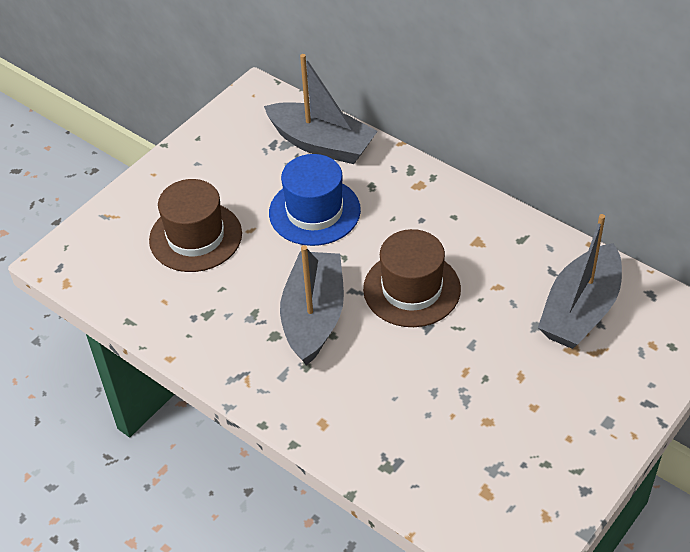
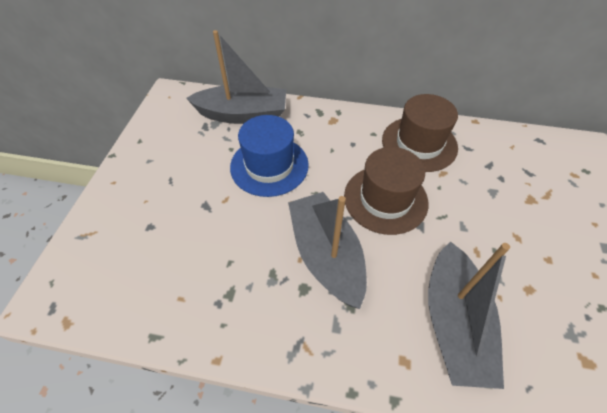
camera: 30 degrees left, 5 degrees up
brown hat [149,179,242,272] -> brown hat moved to [382,94,458,172]
grey boat [538,214,622,349] -> grey boat moved to [428,241,510,389]

